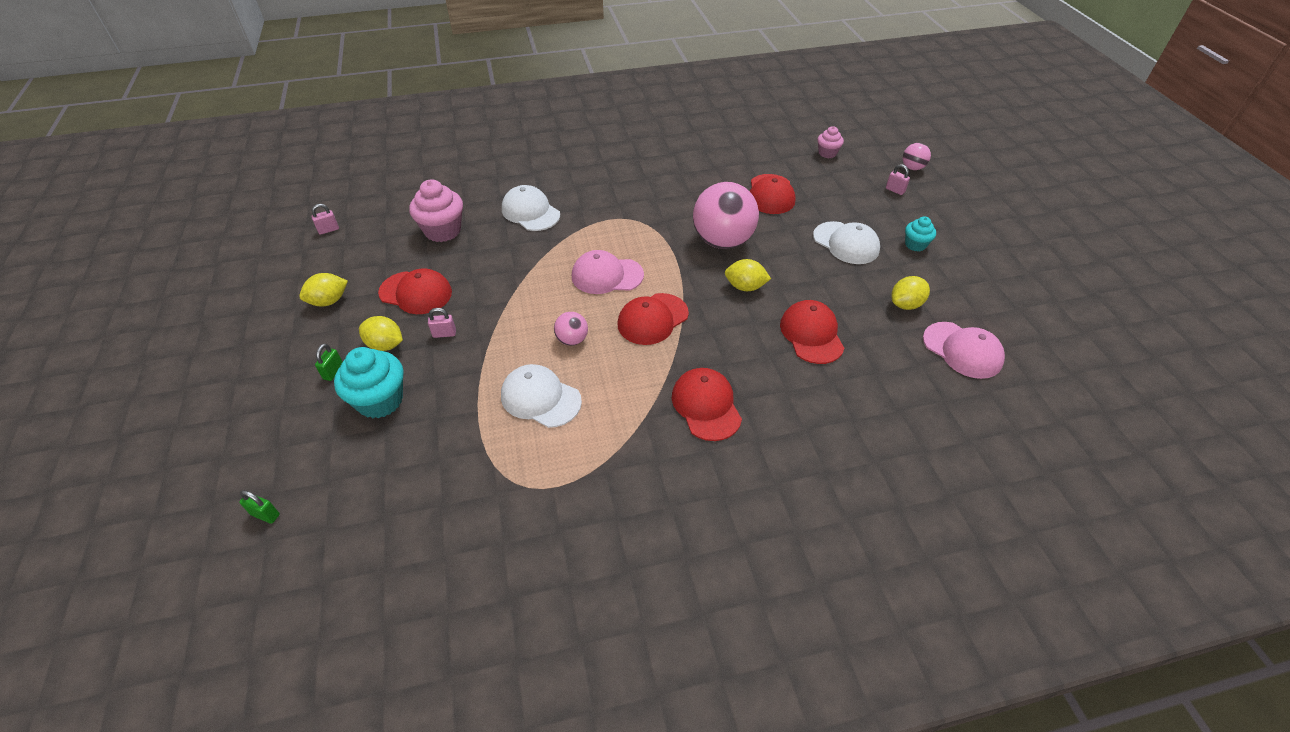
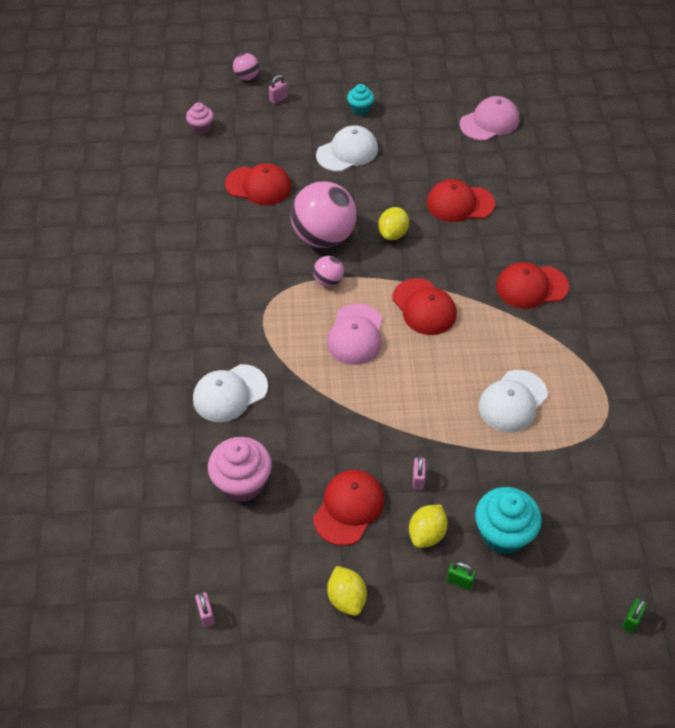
camera: 80 degrees left, 5 degrees up
pink ball [554,312,588,346] -> pink ball moved to [313,256,344,287]
yellow lemon [891,276,930,310] -> none

